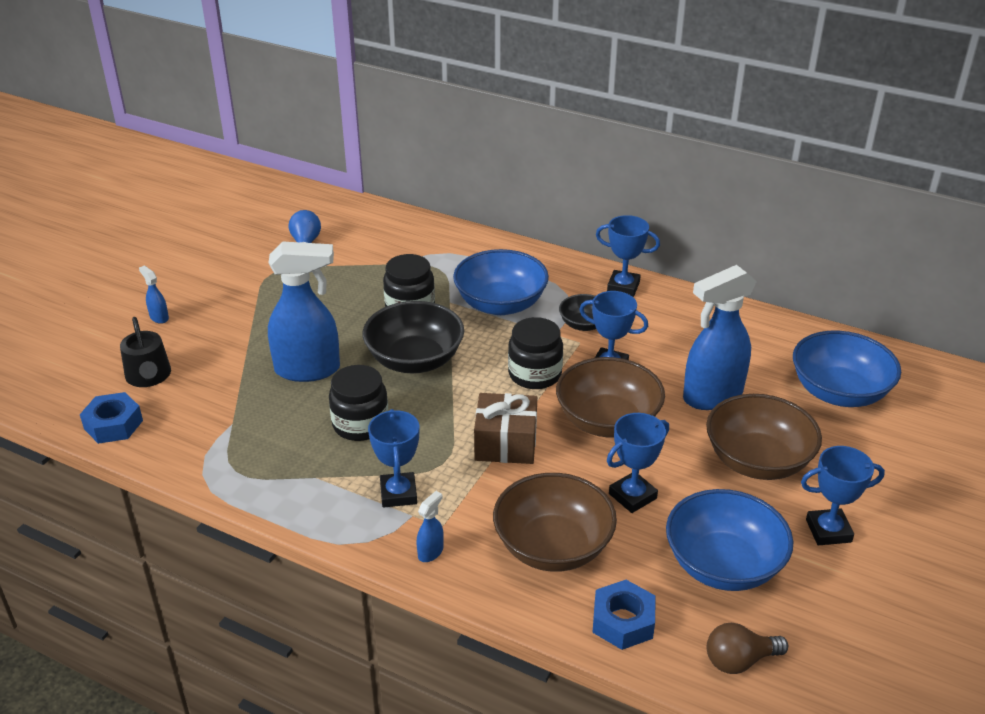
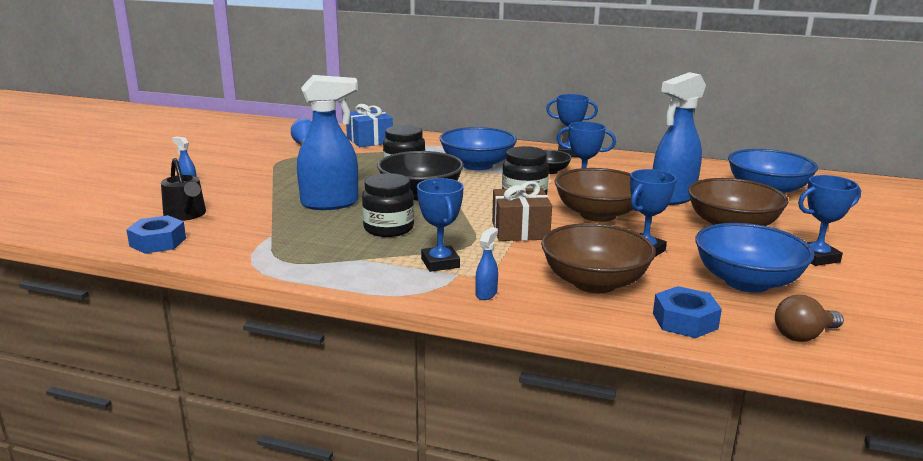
camera: 10 degrees left, 15 degrees down
none -> blue gift [346,104,393,147]

